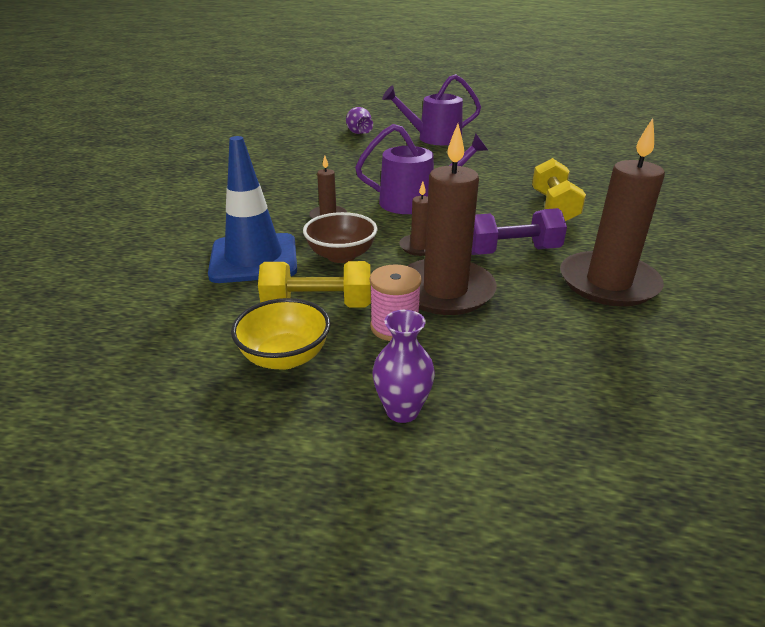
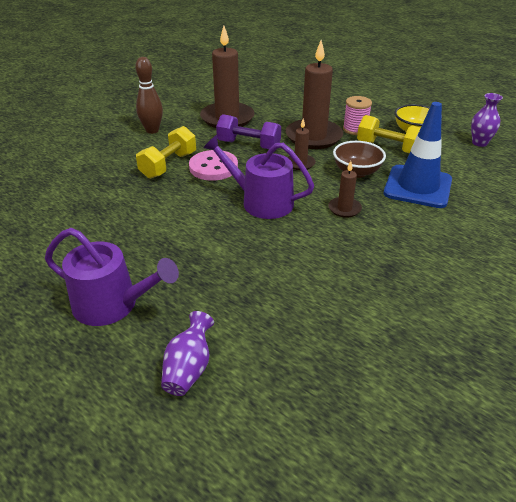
camera: 150 degrees left, 5 degrees up
purple vase [372,310,435,423] -> purple vase moved to [471,93,503,147]
none -> brown bowling pin [136,57,163,134]
none -> pink button [189,150,238,181]

